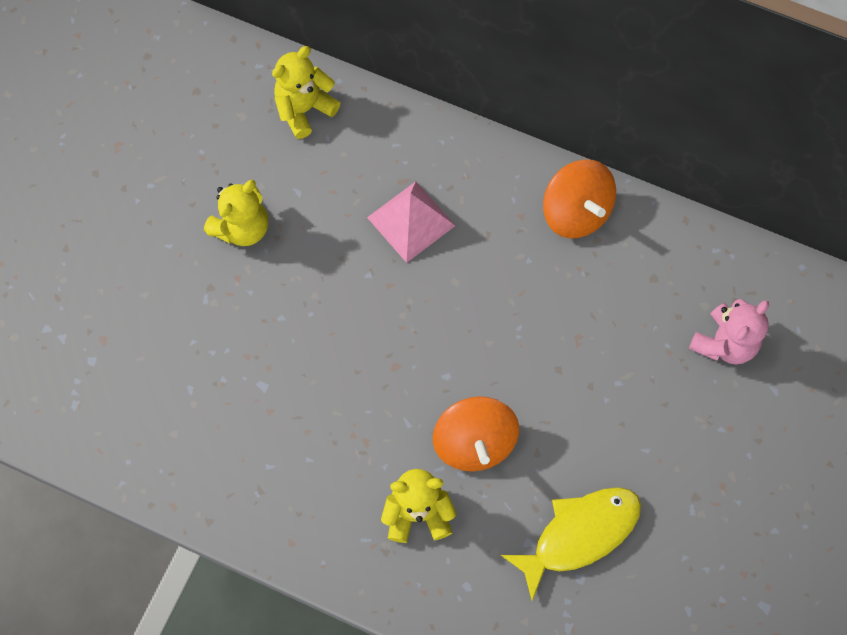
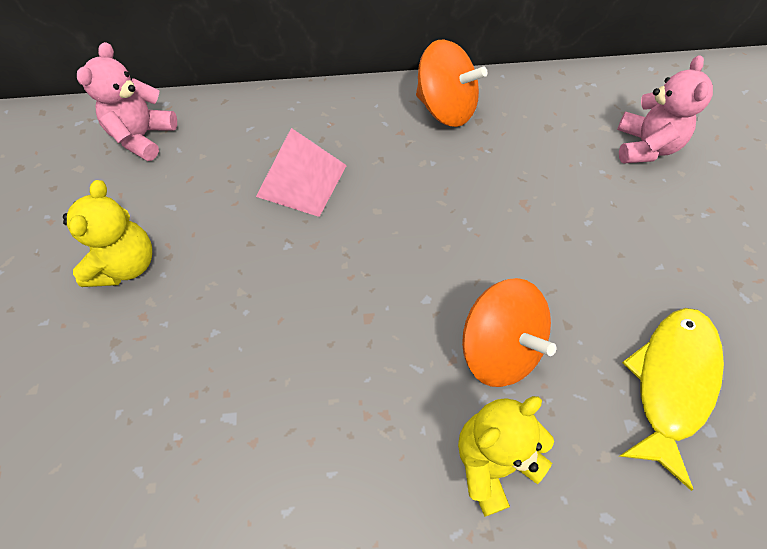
camera: 30 degrees left, 10 degrees down
yellow teddy bear [272,46,340,139] -> pink teddy bear [77,42,177,161]

